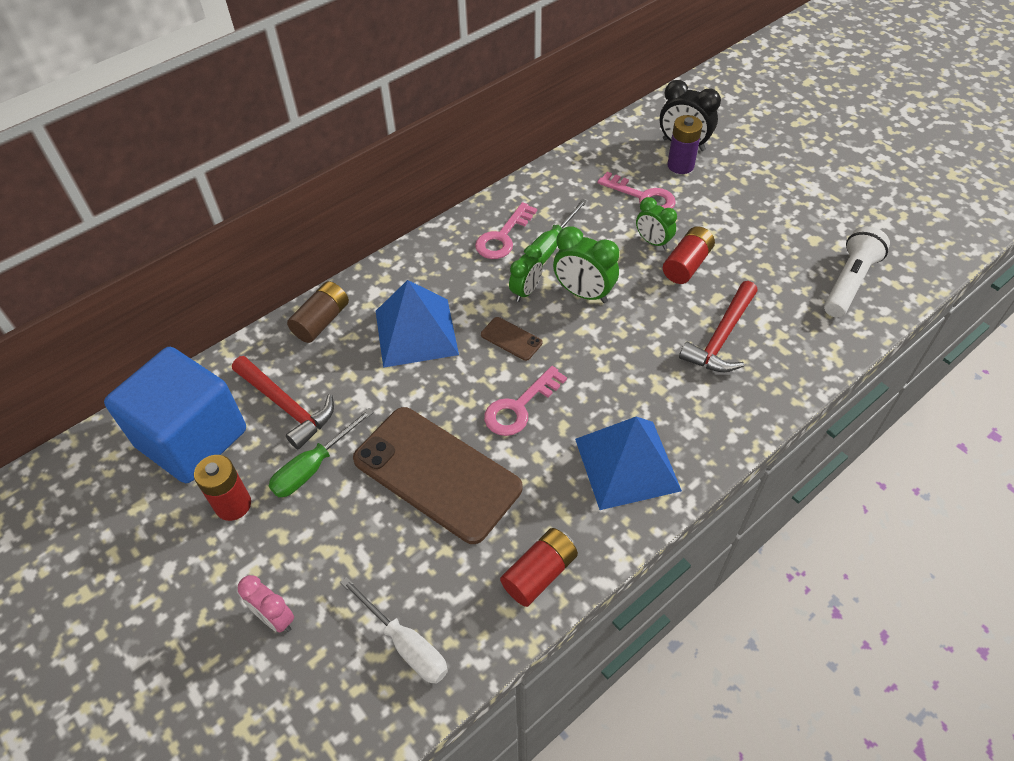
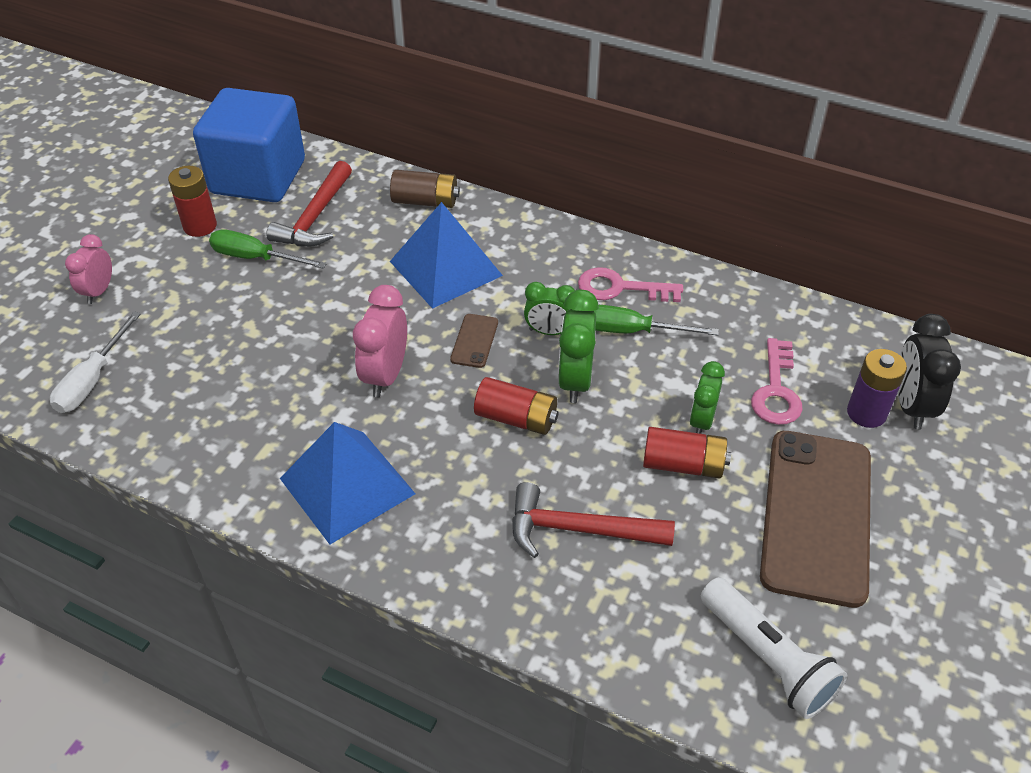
camera: 65 degrees right, 5 degrees down
brown phone [353,407,522,544] -> brown phone moved to [760,431,871,608]
pink key [484,366,567,436] -> pink clock [353,285,407,397]
red battery [500,528,578,607] -> red battery moved to [474,377,559,435]
white flashlight [824,226,890,317] -> white flashlight turned 45 degrees clockwise [701,577,847,719]

